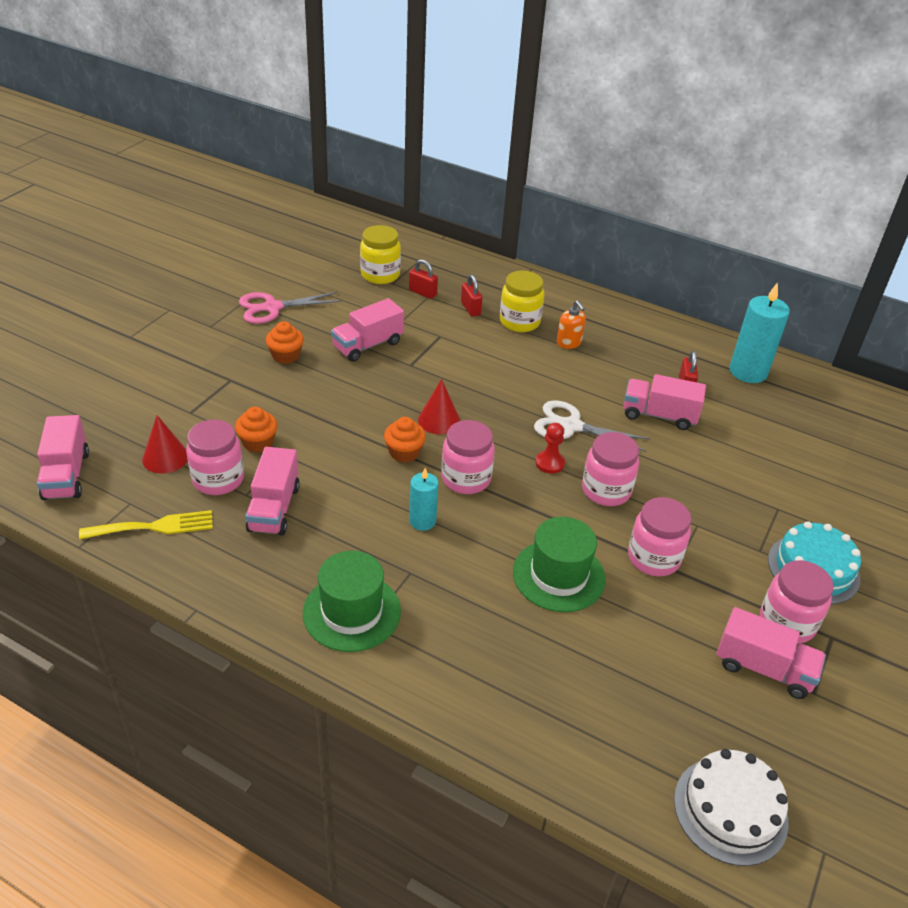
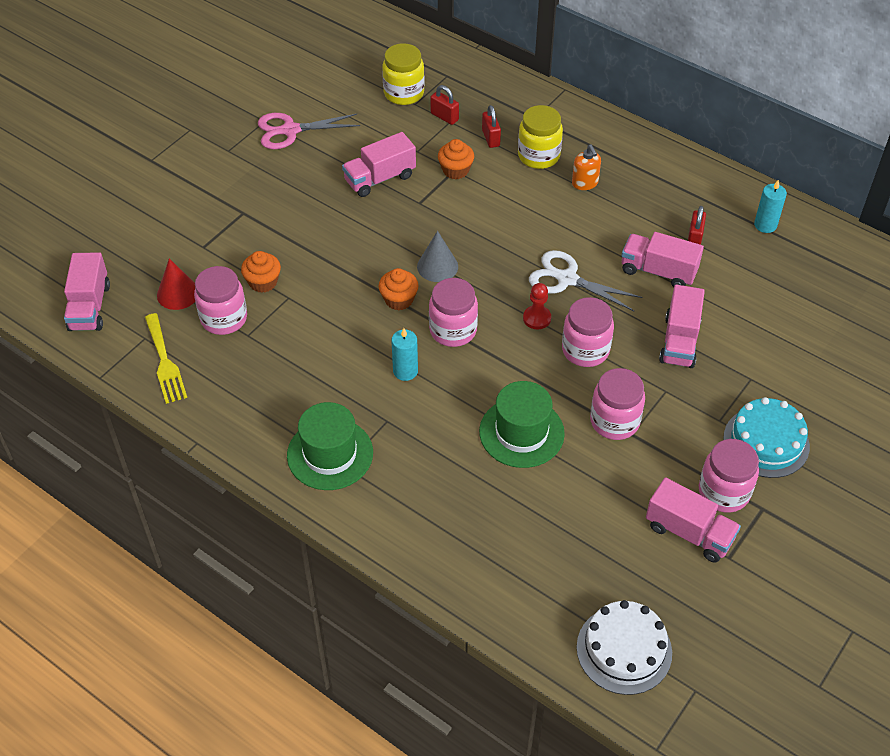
camera: 10 degrees right, 10 degrees up
yellow fork [79,510,213,539] -> yellow fork turned 75 degrees clockwise [145,313,187,404]
pink truck [246,447,300,536] -> pink truck moved to [659,285,705,368]
orange cupcake [266,321,304,364] -> orange cupcake moved to [438,139,474,179]
red cone [418,379,460,434] -> grey cone [417,231,458,282]
turquoise candle [729,282,790,383] -> turquoise candle [754,180,787,233], size x0.58

